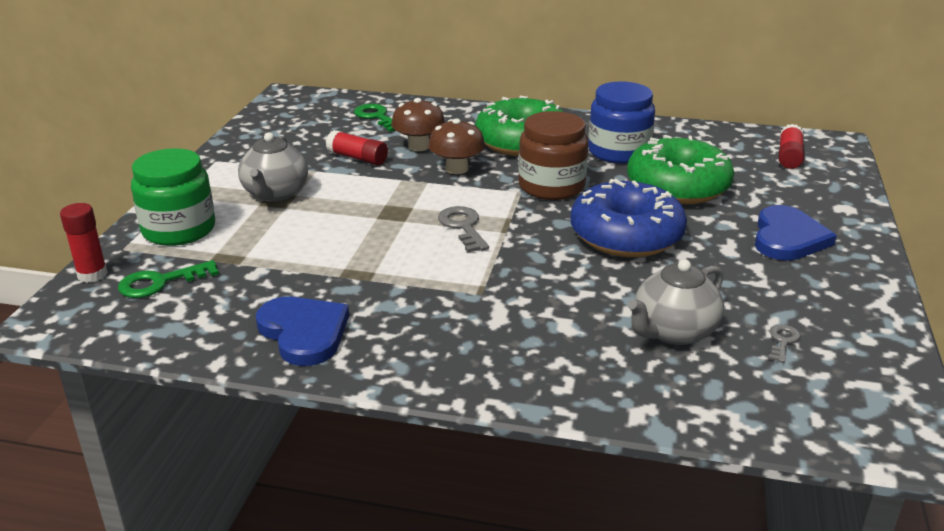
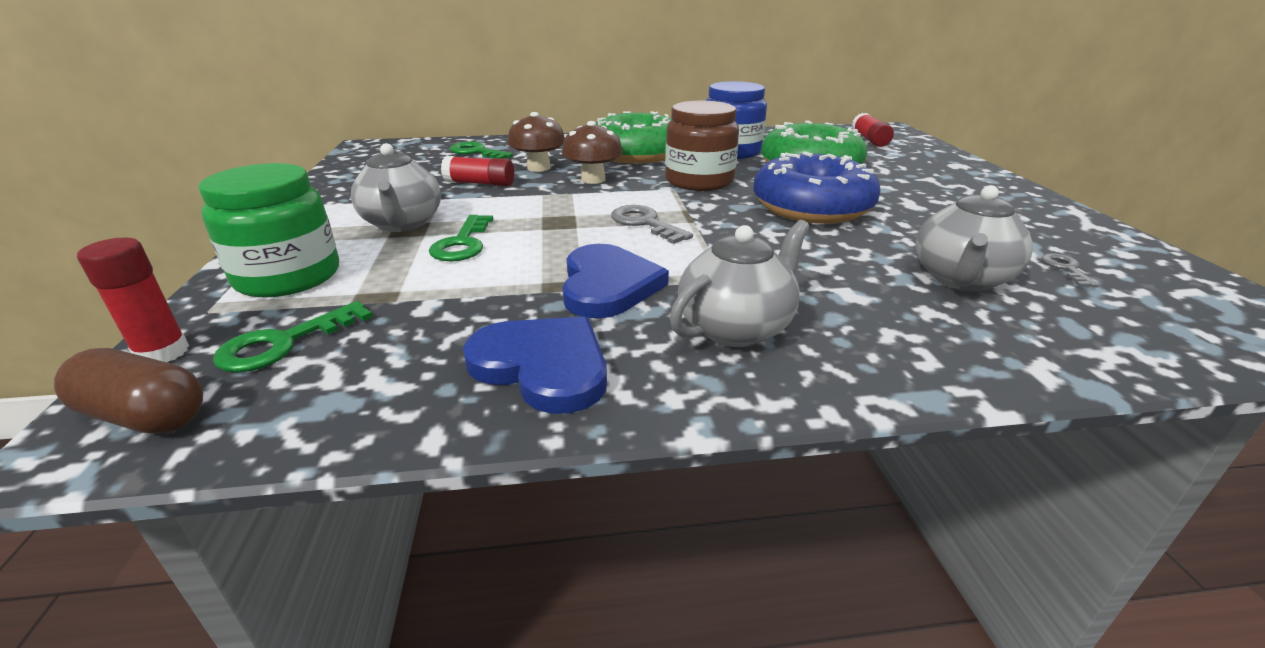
camera: 20 degrees left, 0 degrees up
blue heart [755,205,837,261] -> blue heart moved to [562,244,669,319]
none -> brown capsule [54,348,203,434]
none -> green key [429,215,493,262]
none -> grey teapot [670,220,810,347]

